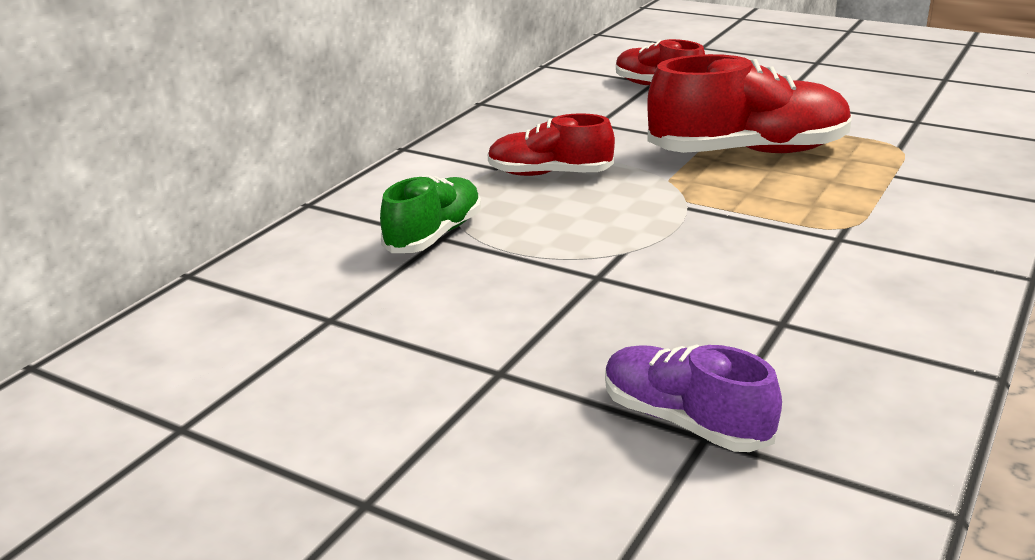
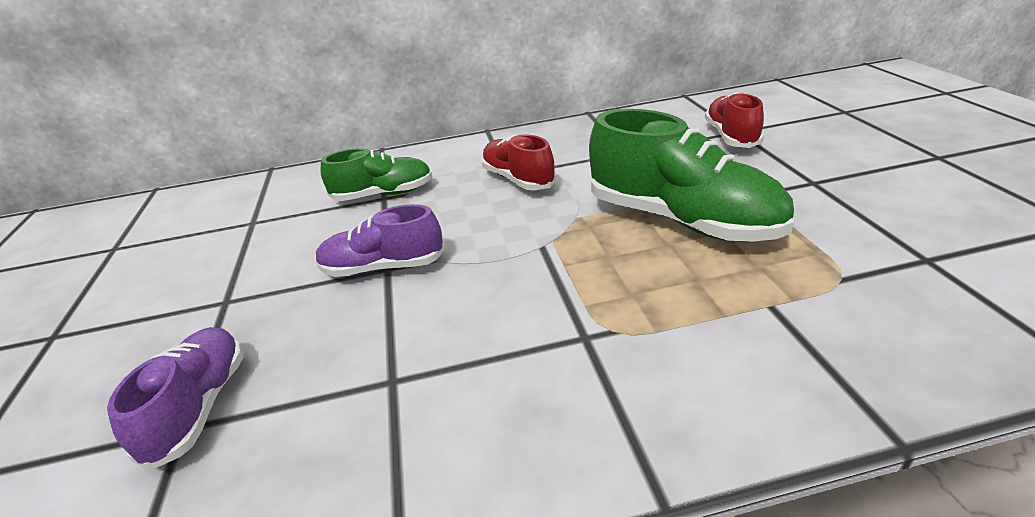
camera: 50 degrees right, 5 degrees up
red shoe [647,54,852,153] -> green shoe [589,109,794,242]
none -> purple shoe [316,204,445,277]

